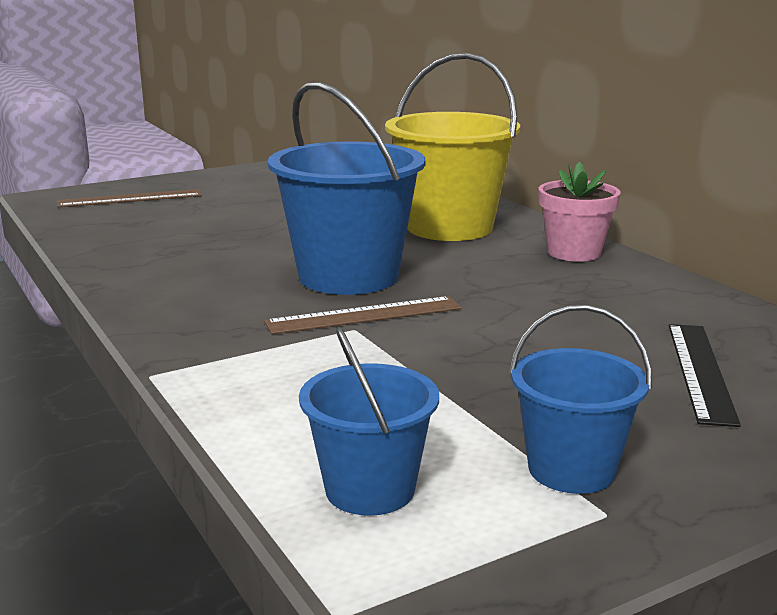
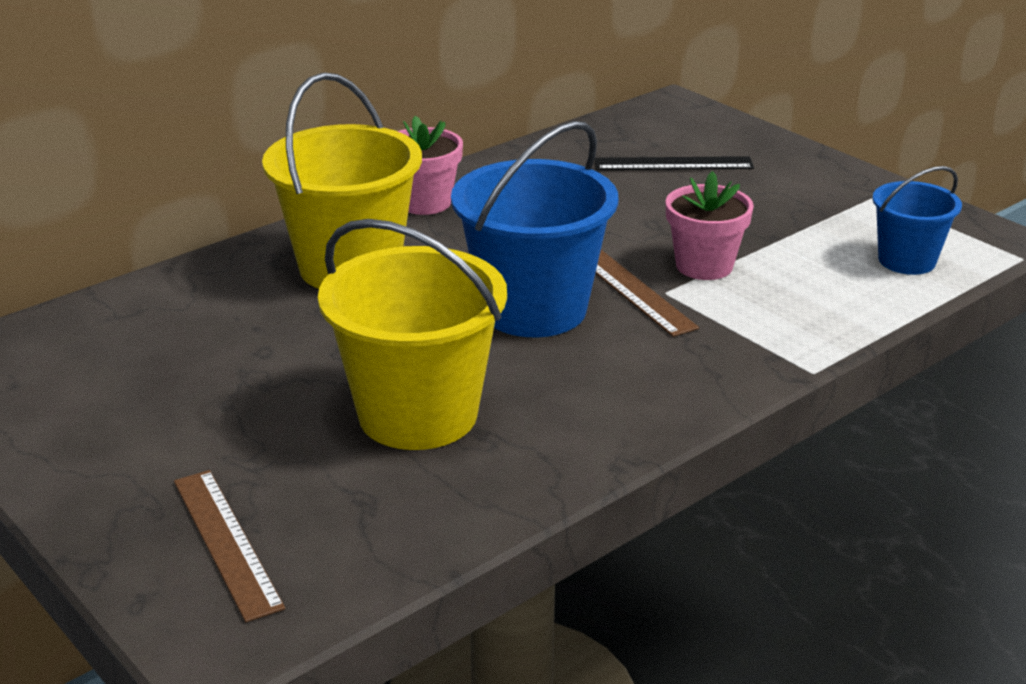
camera: 100 degrees left, 10 degrees up
blue bucket [509,305,652,494] -> none
none -> yellow bucket [318,219,507,450]
none -> pink flower pot [666,171,754,280]

